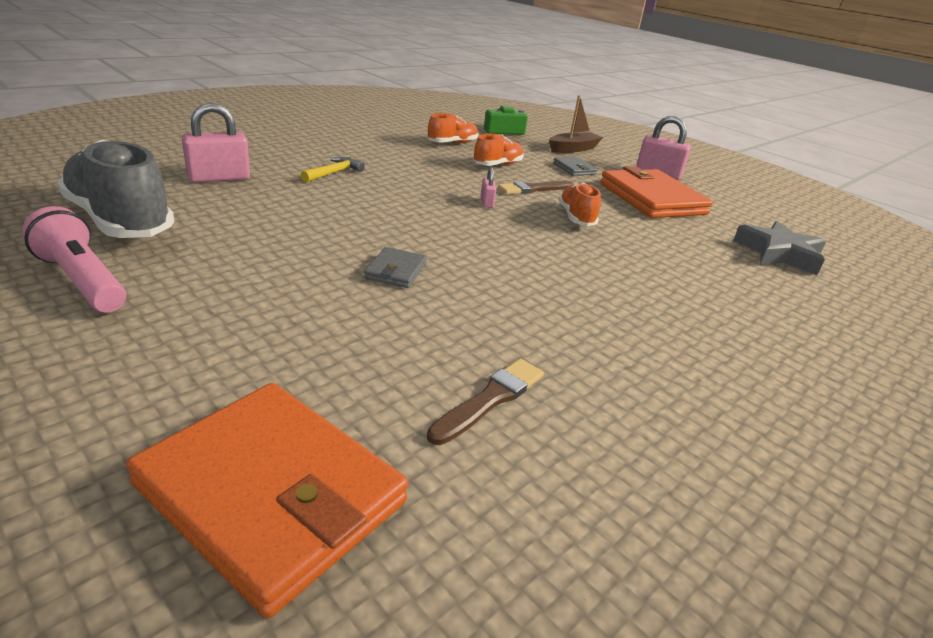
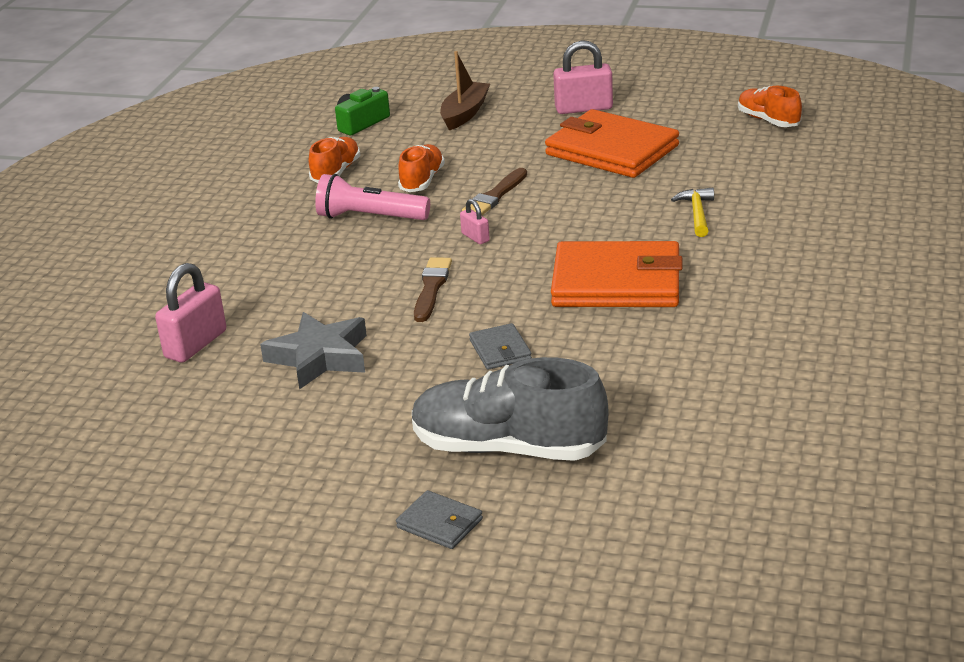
camera: 25 degrees left, 0 degrees up
pink flashlight [22,206,126,313] -> pink flashlight moved to [315,174,430,220]
grey shoe [57,139,175,238] -> grey shoe moved to [412,357,609,461]
orange wallet [126,383,408,618] -> orange wallet moved to [551,241,683,307]
yellow hammer [301,157,365,182] -> yellow hammer moved to [671,187,714,237]
brown brush [427,359,544,445] -> brown brush moved to [414,257,452,322]
grey wallet [553,157,598,176] -> grey wallet moved to [396,490,483,549]
orange shoe [558,183,601,226] -> orange shoe moved to [738,86,802,127]
grey star [733,221,826,275] -> grey star moved to [260,312,367,390]

